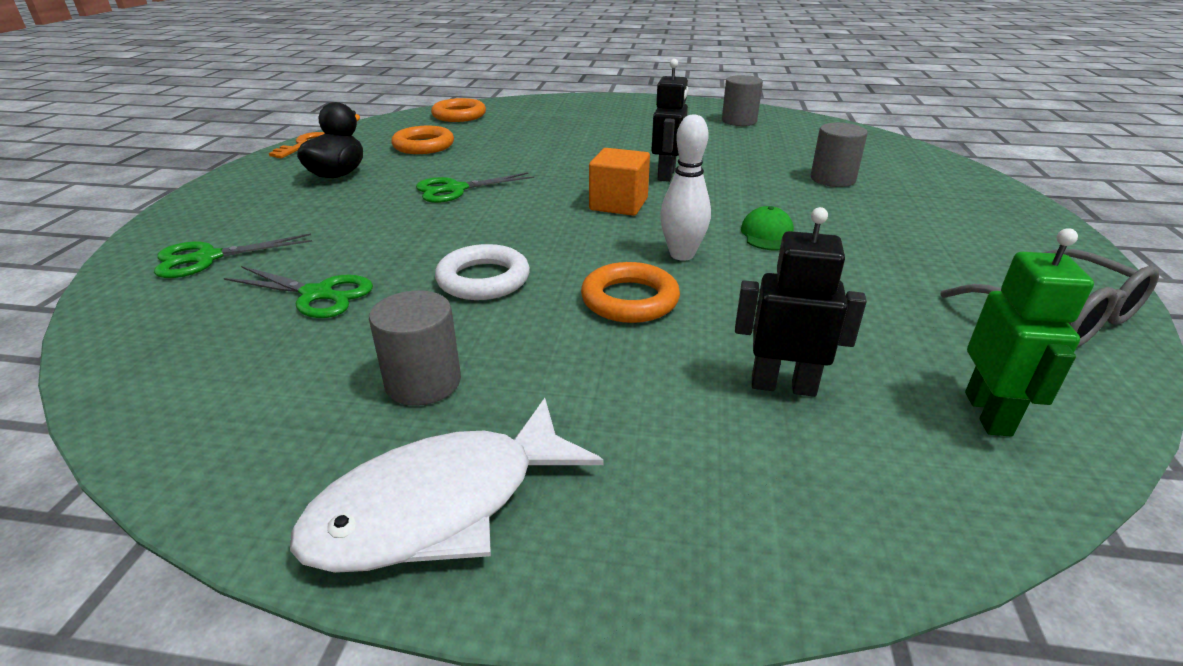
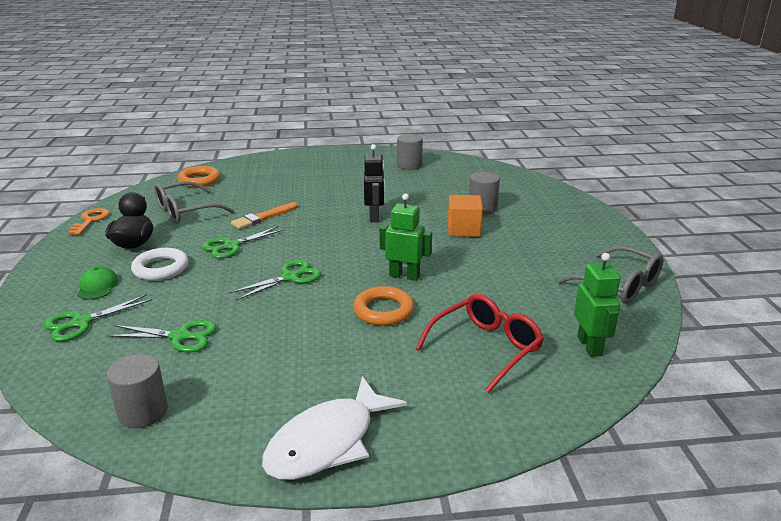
camera: 15 degrees left, 5 degrees down
grey cylinder [369,290,461,406] -> grey cylinder moved to [106,354,168,428]
orange ring [391,126,454,154] -> grey glasses [154,181,235,223]
white ring [435,244,530,300] -> white ring moved to [131,248,188,281]
orange cube [589,148,650,216] -> orange cube moved to [448,195,483,237]
white bowling pin [660,114,711,261] -> green robot [380,193,432,281]
black robot [735,207,867,397] -> red glasses [415,294,544,393]
green cap [741,206,794,250] -> green cap moved to [77,266,118,300]
none -> green scissors [229,260,321,301]
none -> orange brush [231,202,298,229]

